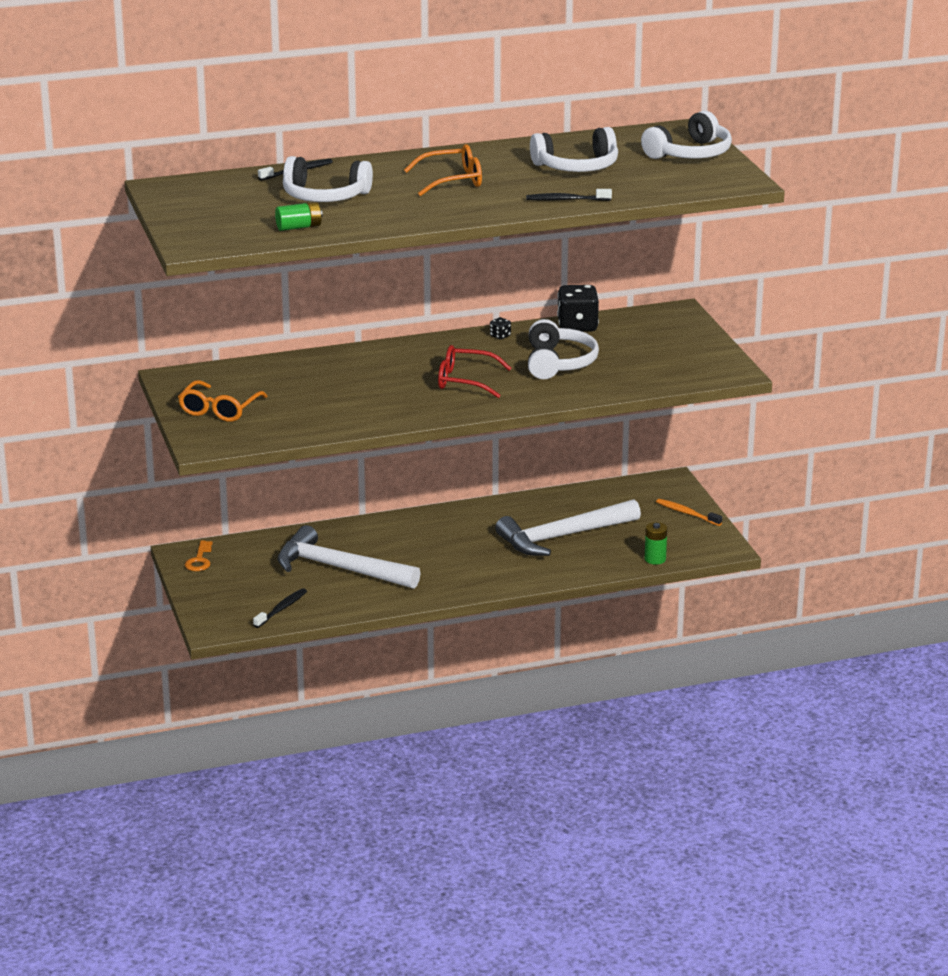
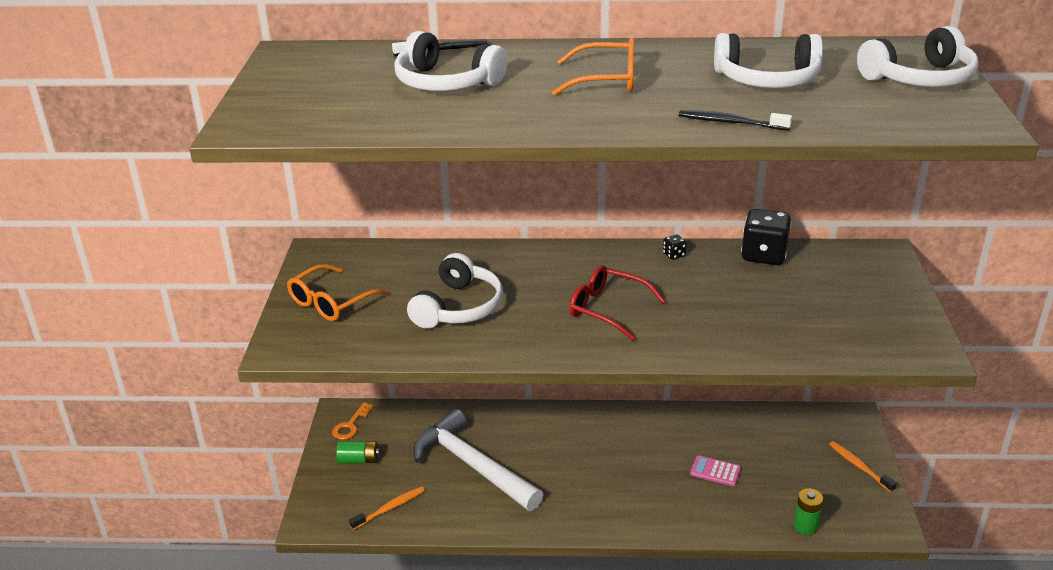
camera: 20 degrees right, 5 degrees up
black toothbrush [253,588,307,628] -> orange toothbrush [349,486,425,530]
green battery [275,202,323,231] -> green battery moved to [336,441,380,464]
white hammer [495,499,641,556] -> pink calculator [690,455,741,486]
white headphones [528,319,599,379] -> white headphones moved to [407,253,503,329]

